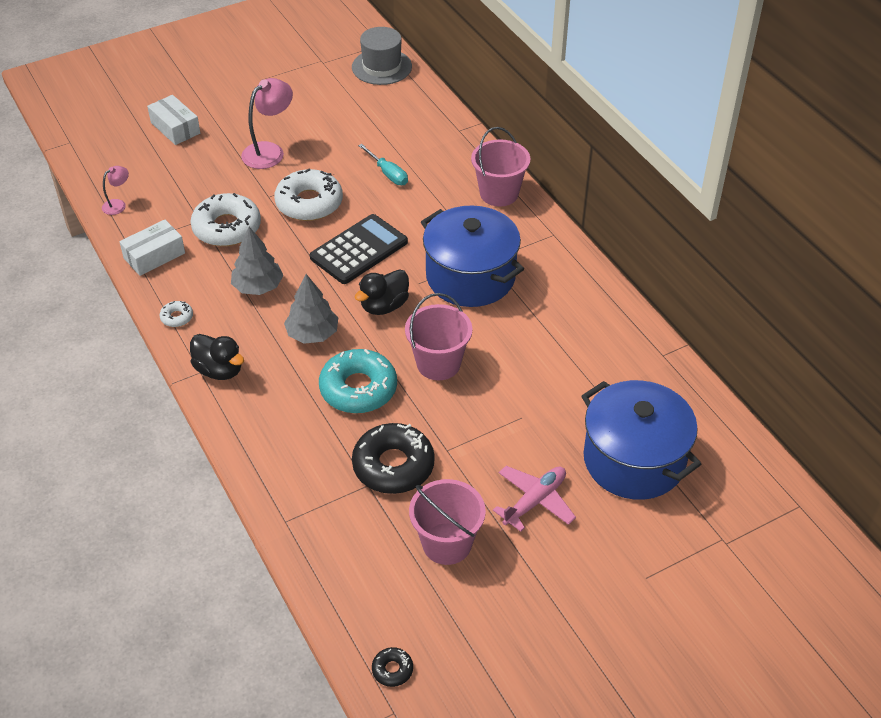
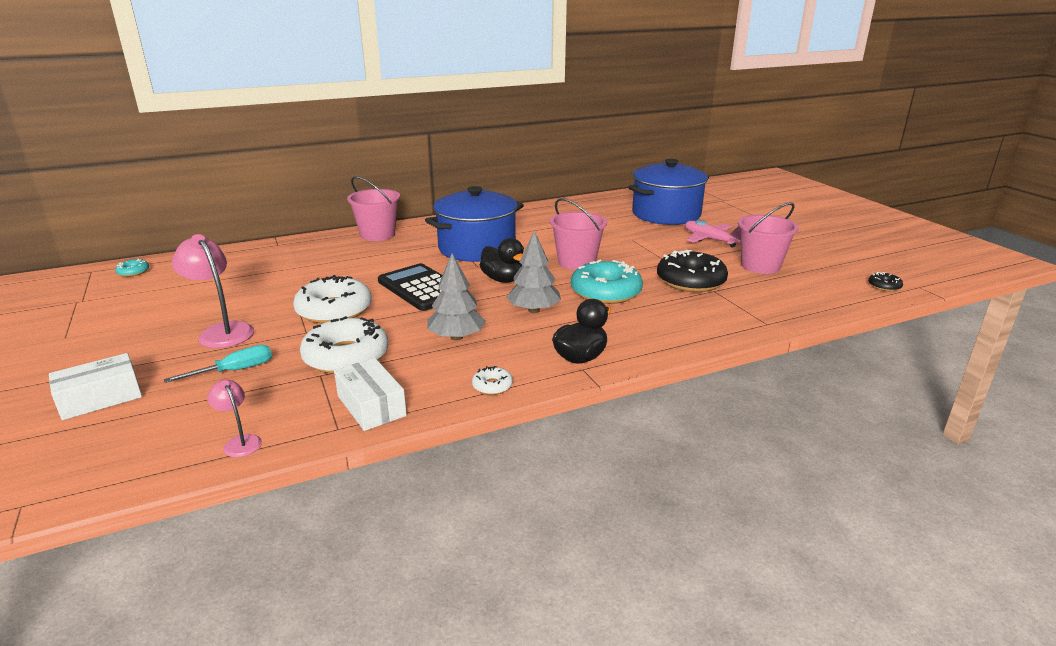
camera: 85 degrees left, 20 degrees down
grey hat [352,27,412,85] -> turquoise donut [115,259,149,277]
turquoise screwdriver [358,144,408,185] -> turquoise screwdriver moved to [164,345,272,383]

